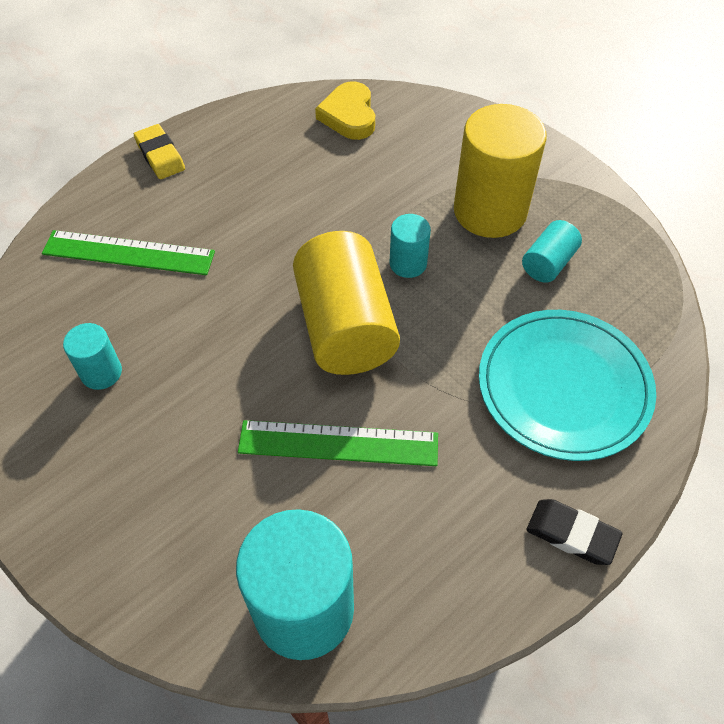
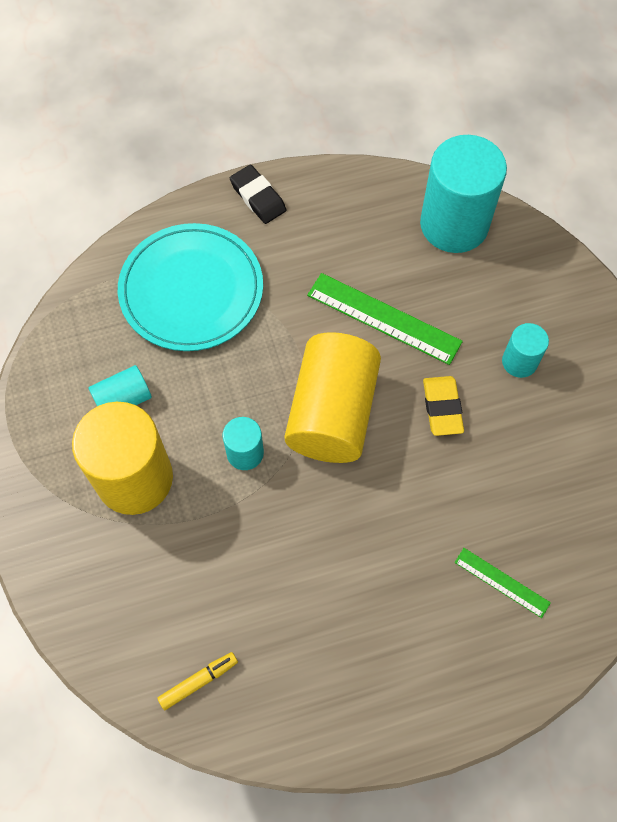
camera: 155 degrees left, 10 degrees up
green ruler [42,230,215,275] -> green ruler [455,548,551,618], size x0.56
turquoise cylinder [63,323,122,390] -> turquoise cylinder moved to [502,323,549,378]
yellow eraser [134,124,185,179] -> yellow eraser moved to [423,376,464,436]
yellow heart [315,81,375,140] -> yellow marker [157,652,238,710]

